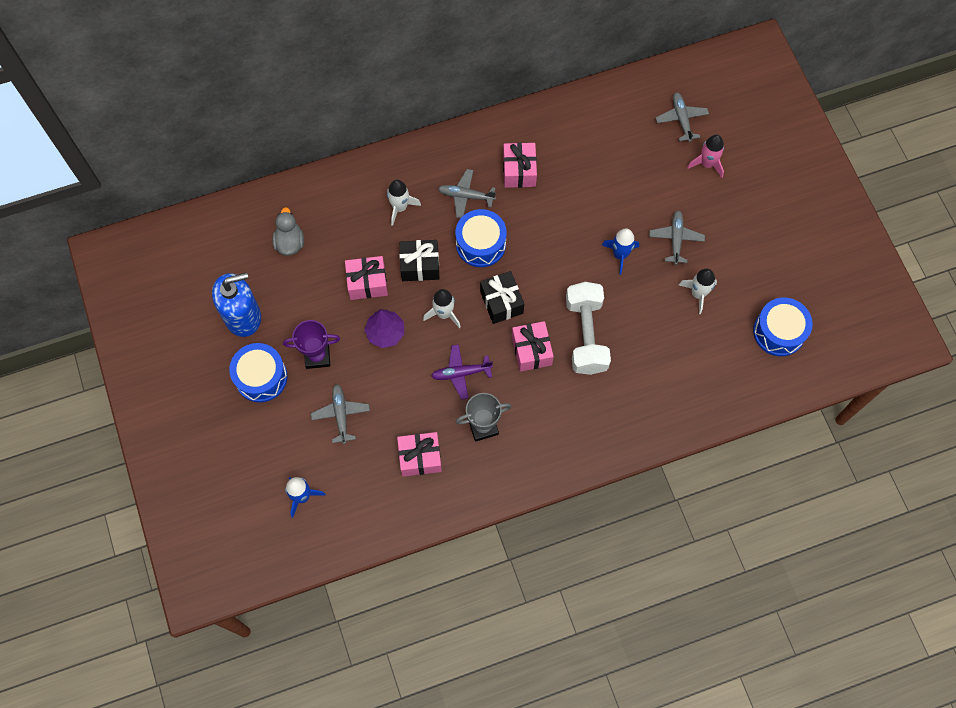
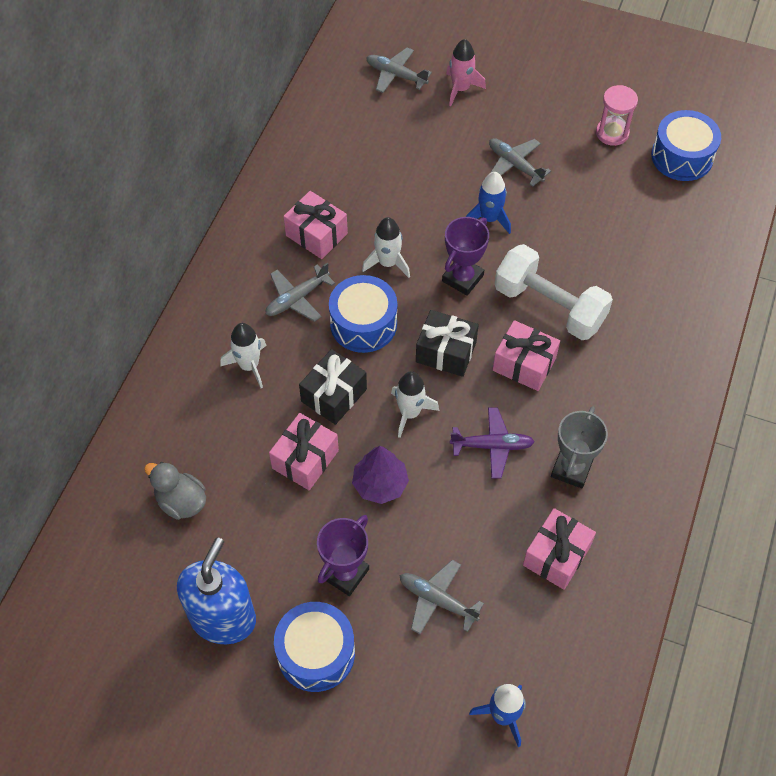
camera: 50 degrees left, 10 degrees down
purple plane [431,344,493,400] -> purple plane turned 120 degrees counterclockwise [450,407,535,478]
white rocket [679,269,717,314] -> white rocket moved to [362,217,410,278]
none -> purple trophy [442,217,489,296]
none -> pink hourglass [596,85,638,146]

